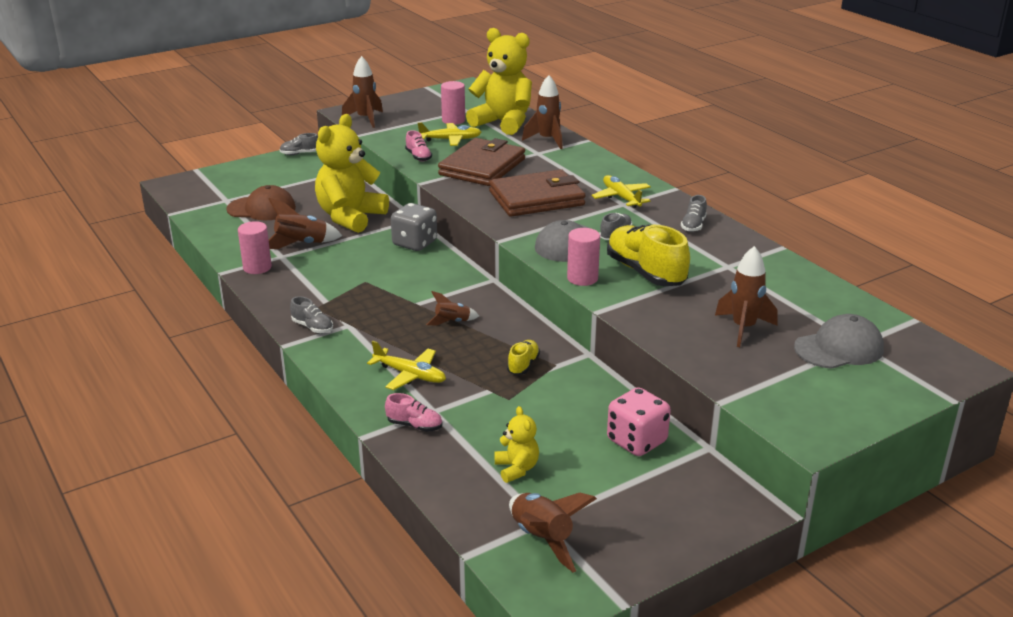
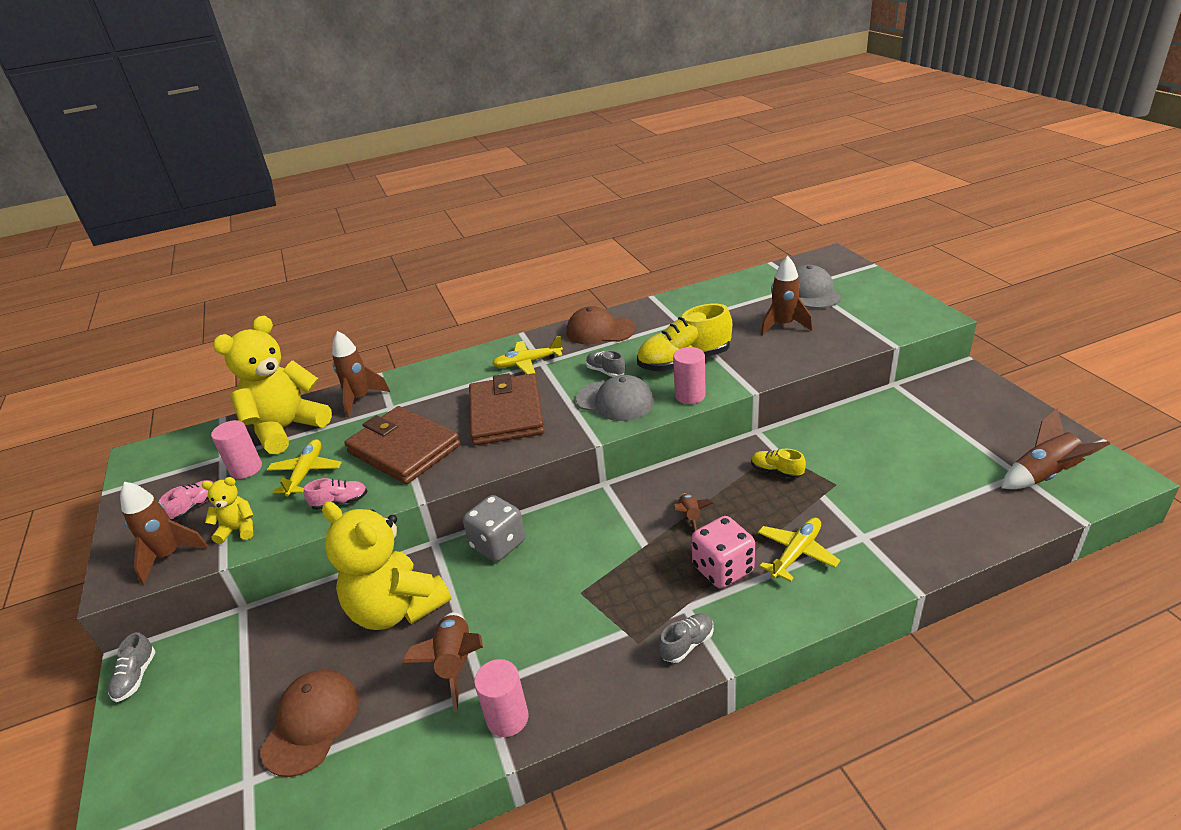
camera: 75 degrees left, 5 degrees up
pink shoe [385,393,442,432] -> pink shoe moved to [159,480,214,520]
yellow teddy bear [494,406,539,483] -> yellow teddy bear moved to [201,477,254,544]
pink dice [607,387,671,456] -> pink dice moved to [691,516,755,589]
grey shoe [681,195,707,232] -> brown cap [566,306,636,344]

